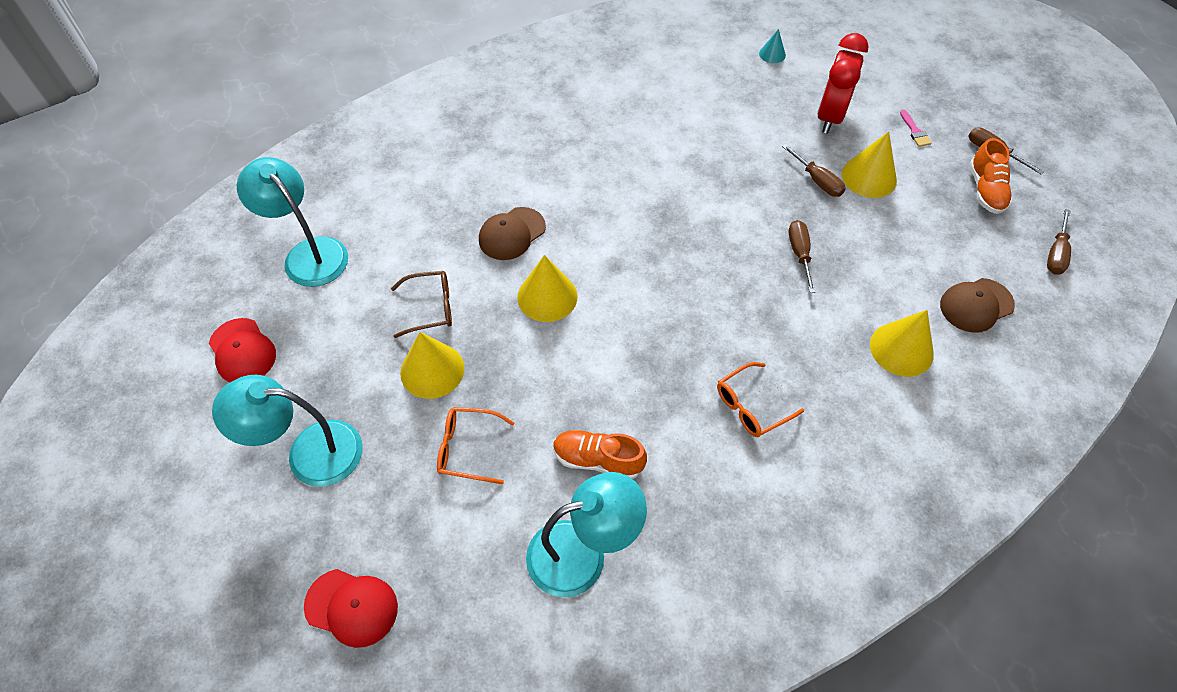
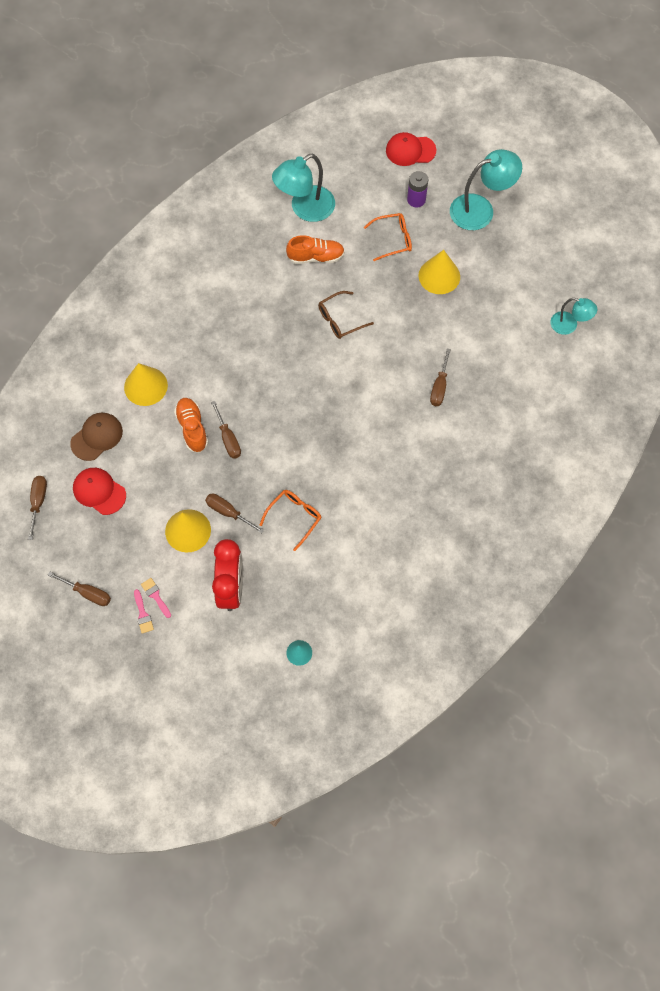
camera: 160 degrees right, 10 degrees up
red cap [209,318,276,382] -> red cap moved to [73,468,126,515]
turquoise lamp [237,157,348,287] -> turquoise lamp [550,298,597,335], size x0.59
brown glasses [391,271,452,338] -> brown glasses moved to [318,291,374,339]
brown cap [479,207,546,260] -> brown screwdriver [430,349,451,406]
yellow cone [517,255,578,322] -> none
orange glasses [717,362,804,437] -> orange glasses moved to [260,490,322,551]
orange shoe [969,138,1013,214] -> orange shoe moved to [174,398,208,453]
none -> pink brush [134,589,154,634]
none -> purple battery [407,171,428,208]

